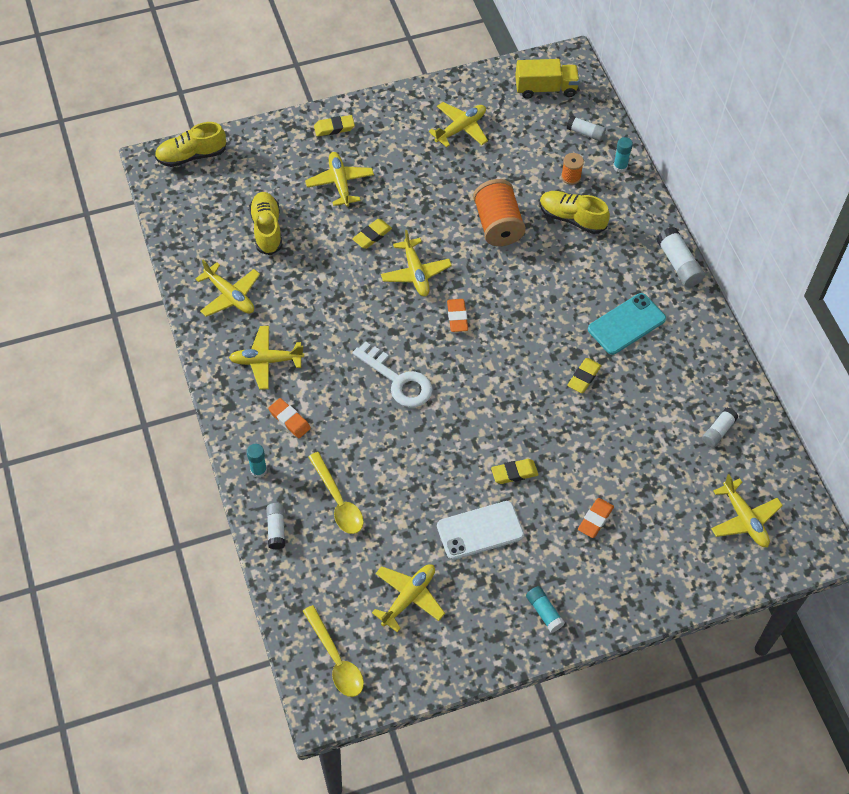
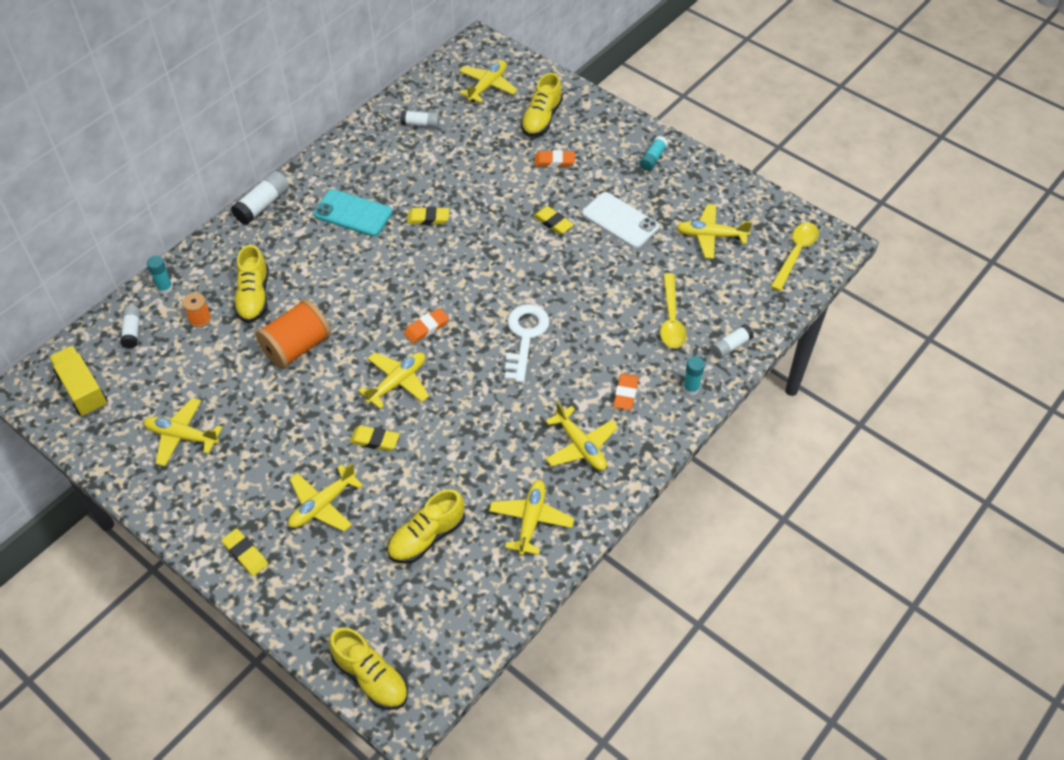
camera: 120 degrees left, 5 degrees down
yellow spoon [308,452,364,534] -> yellow spoon turned 150 degrees clockwise [660,273,687,348]
none -> yellow shoe [521,73,563,137]

